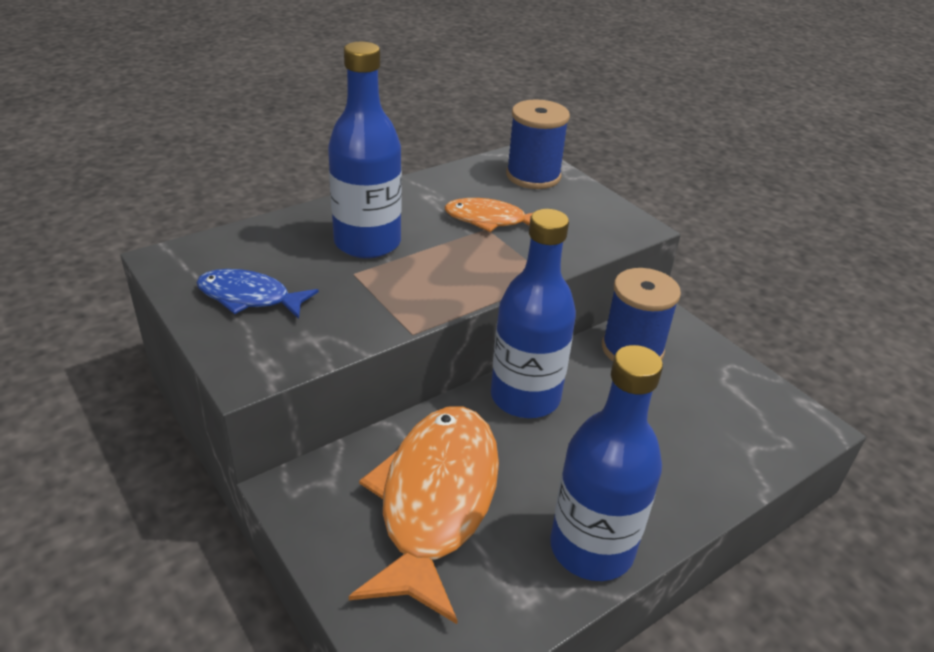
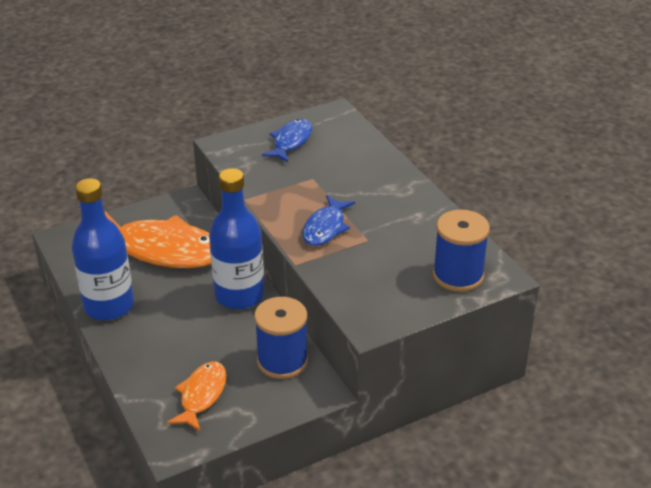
camera: 100 degrees right, 0 degrees up
blue bottle [328,42,402,258] -> none
orange fish [445,198,533,232] -> orange fish moved to [167,362,227,431]
none -> blue fish [302,195,355,246]

